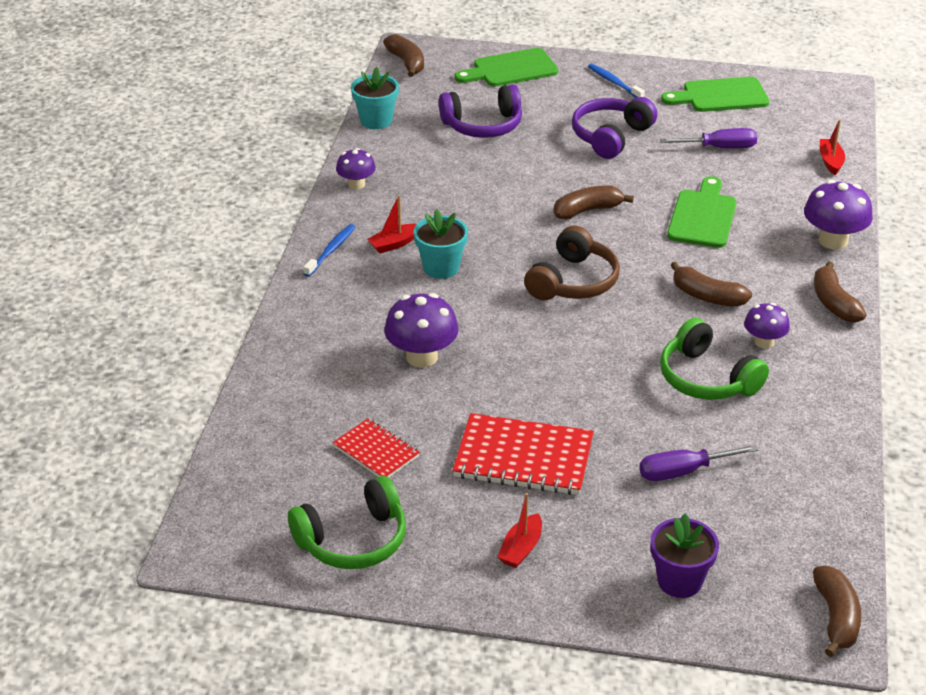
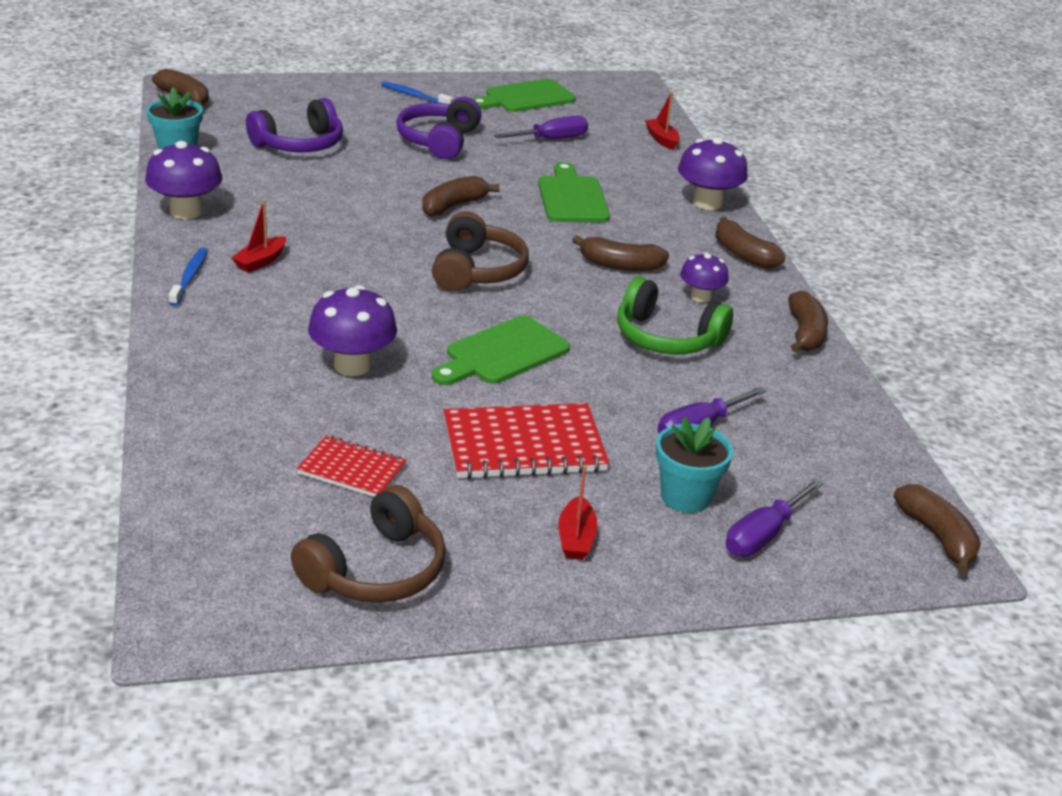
camera: 25 degrees left, 5 degrees down
green headphones [288,476,406,569] -> brown headphones [291,485,446,603]
purple mushroom [336,148,376,189] -> purple mushroom [145,141,222,219], size x1.62
turquoise flower pot [414,209,468,279] -> turquoise flower pot moved to [656,416,733,513]
green cutting board [454,48,558,87] -> green cutting board moved to [432,316,570,385]
purple flower pot [651,514,719,598] -> purple screwdriver [726,478,824,557]
none -> brown banana [788,291,828,352]

